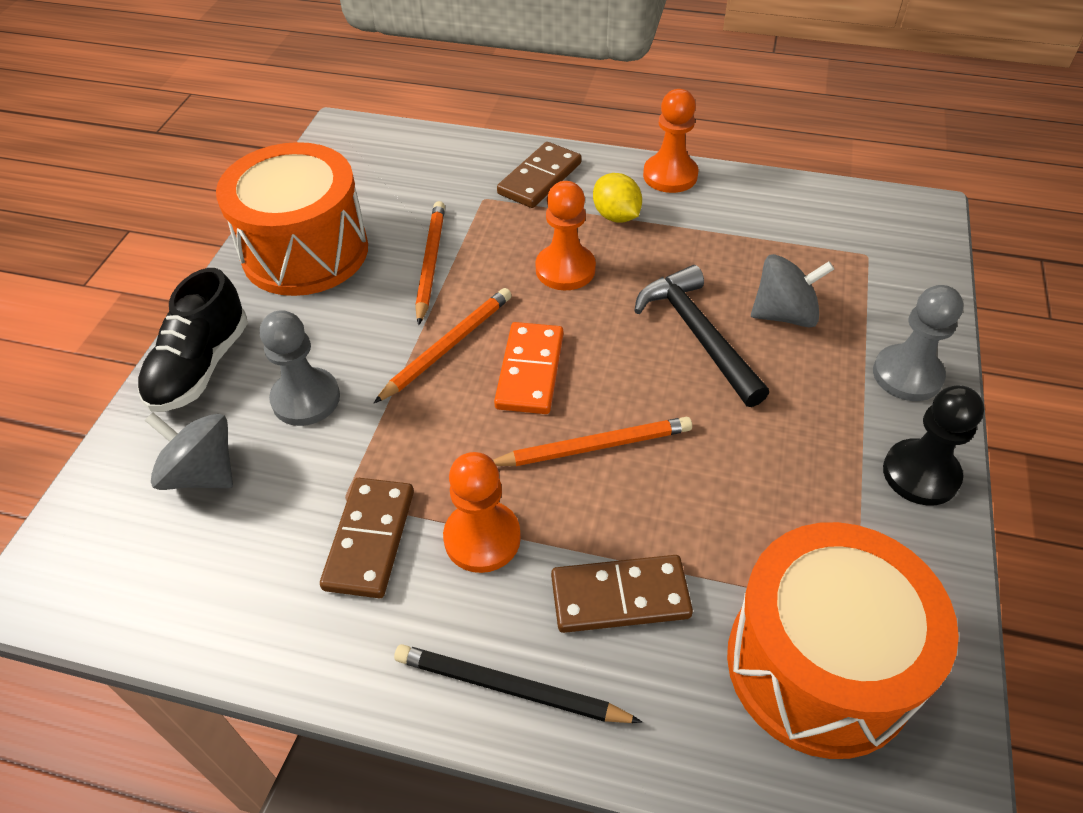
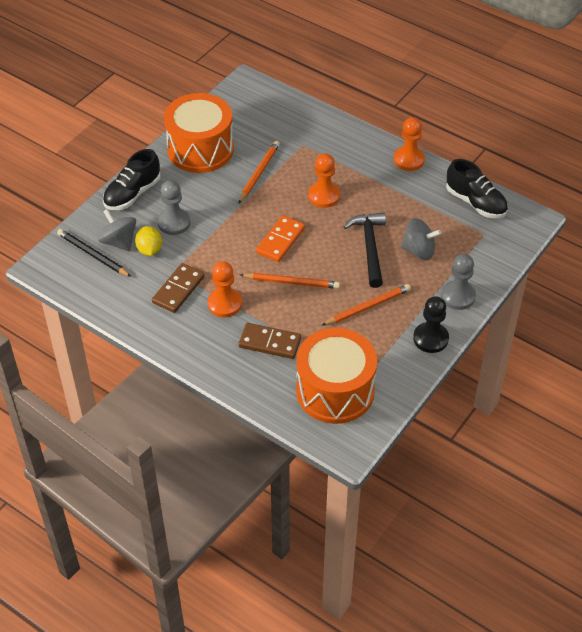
camera: 20 degrees right, 0 degrees up
orange pencil [374,288,512,403] -> orange pencil moved to [321,284,411,326]
black pencil [394,644,642,723] -> black pencil moved to [57,229,131,277]
brown domino [497,142,582,208] -> none
yellow lemon [593,173,642,223] -> yellow lemon moved to [135,226,162,256]
none -> black shoe [446,159,508,218]

